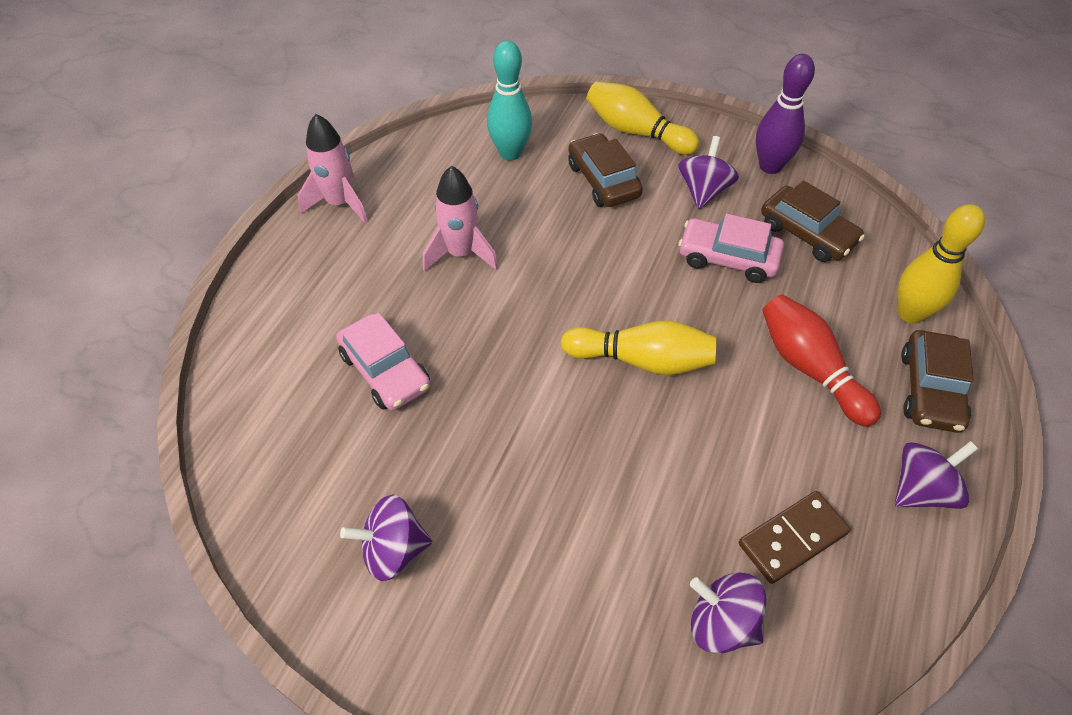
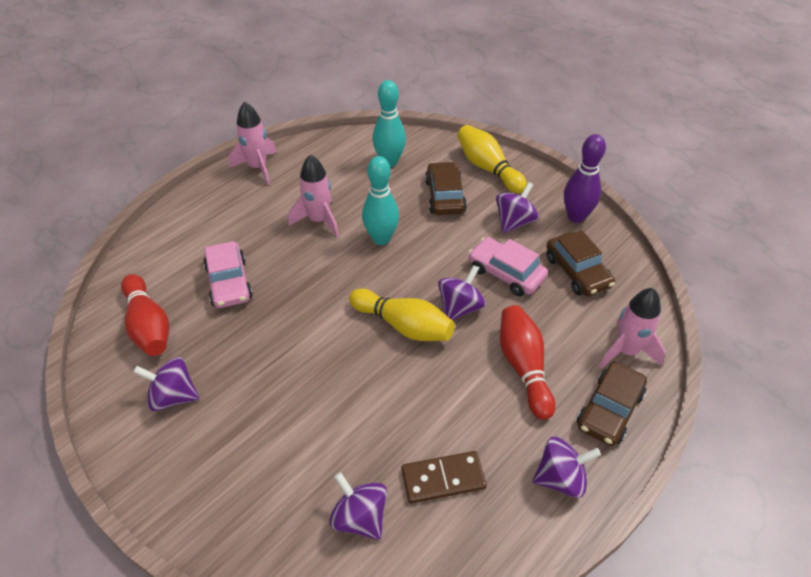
camera: 20 degrees right, 5 degrees down
yellow bowling pin [898,204,985,324] -> pink rocket [599,288,666,369]
none -> red bowling pin [121,274,169,356]
none -> turquoise bowling pin [362,156,399,245]
none -> purple spinning top [438,265,486,321]

